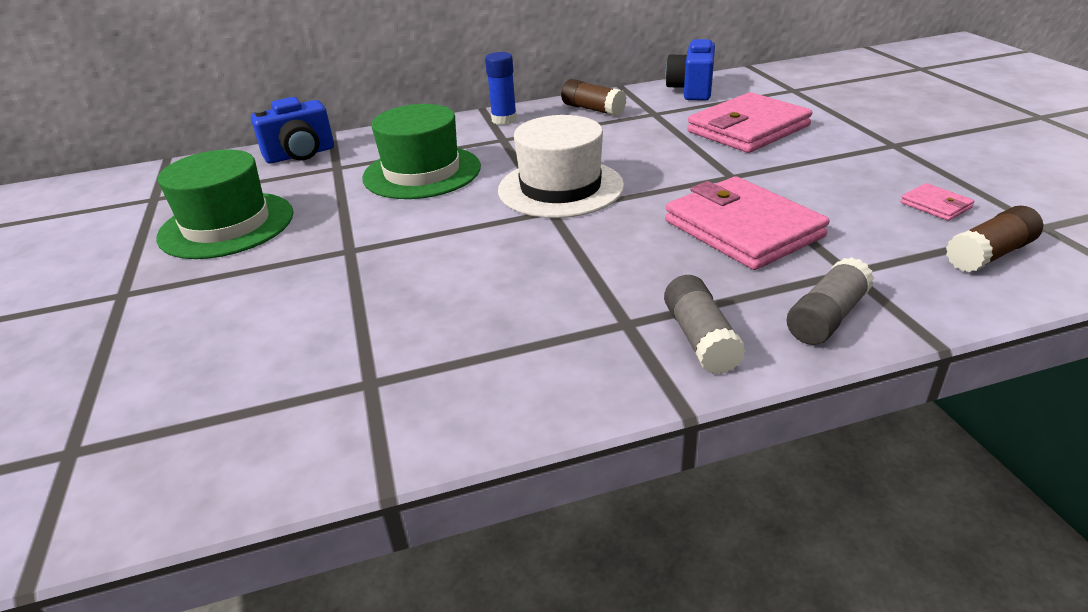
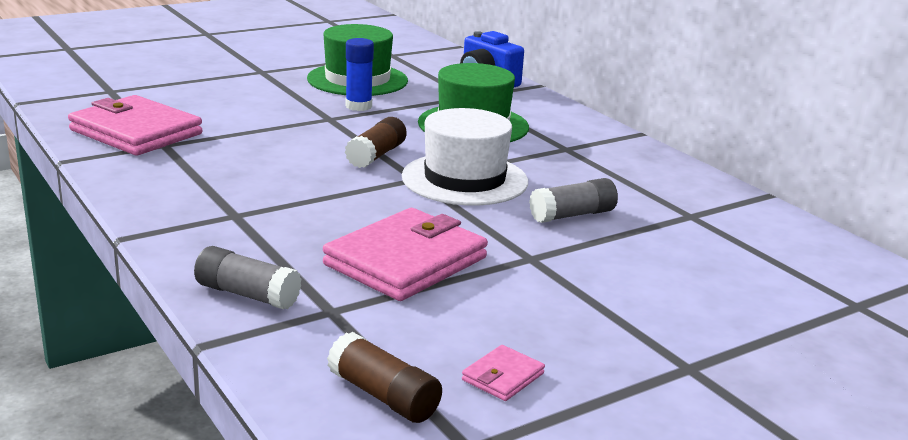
camera: 70 degrees right, 10 degrees down
blue glue stick [485,52,517,125] -> blue glue stick moved to [346,38,374,111]
brown glue stick [561,79,627,116] -> brown glue stick moved to [345,117,407,168]
grey glue stick [664,275,746,374] -> grey glue stick moved to [529,178,618,223]
blue camera [665,38,715,101] -> none
pink wallet [687,92,813,153] -> pink wallet moved to [68,95,203,155]

